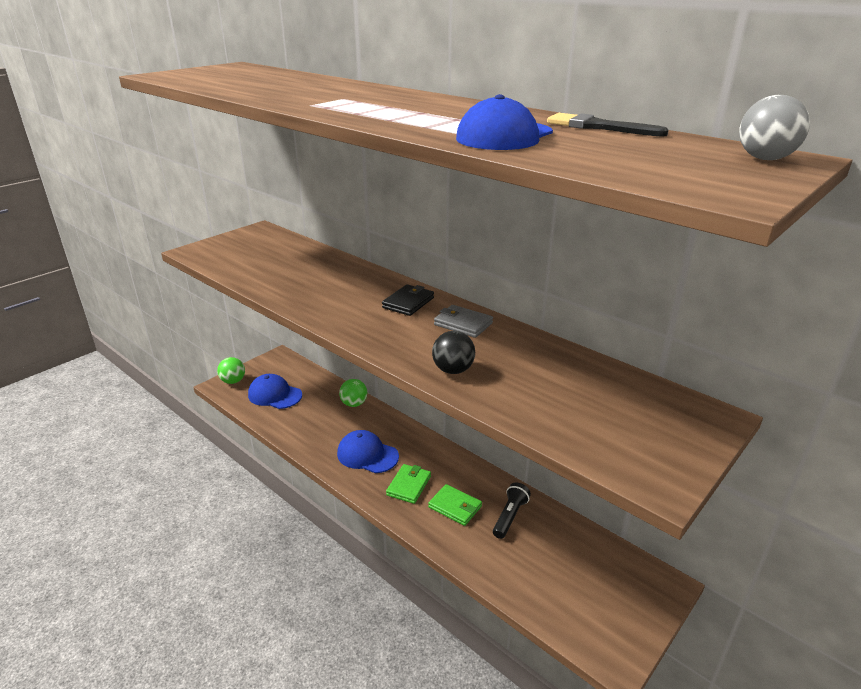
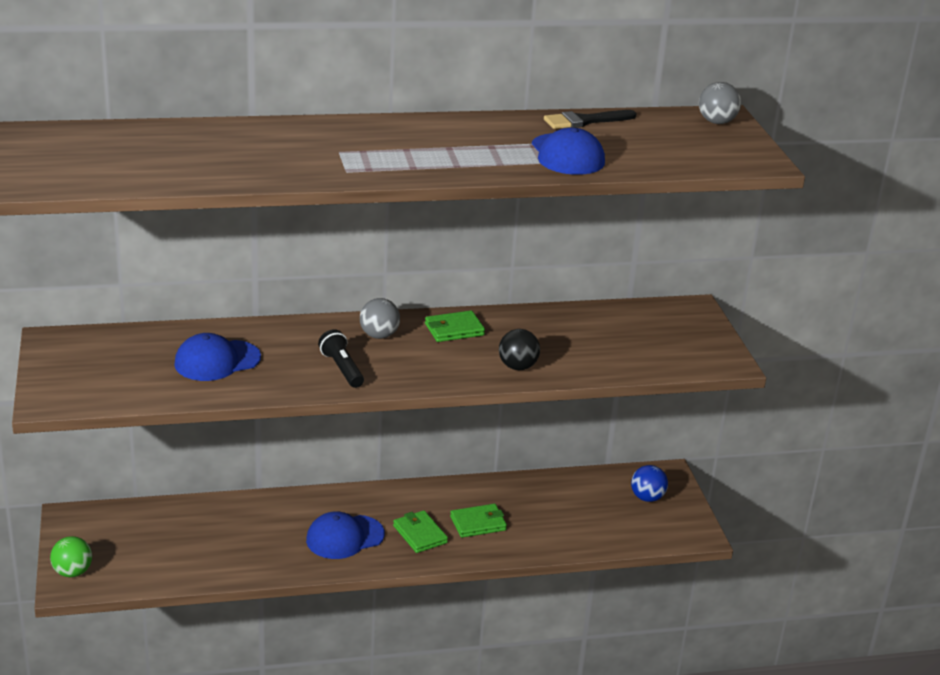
camera: 55 degrees left, 0 degrees up
blue cap [248,374,302,409] -> blue cap moved to [174,333,261,381]
green ball [339,379,368,407] -> none
black wallet [382,284,434,316] -> grey ball [360,298,400,339]
grey wallet [434,305,493,338] -> green wallet [425,310,485,342]
black flashlight [493,482,531,539] -> black flashlight moved to [318,329,364,388]
none -> blue ball [631,465,668,502]

